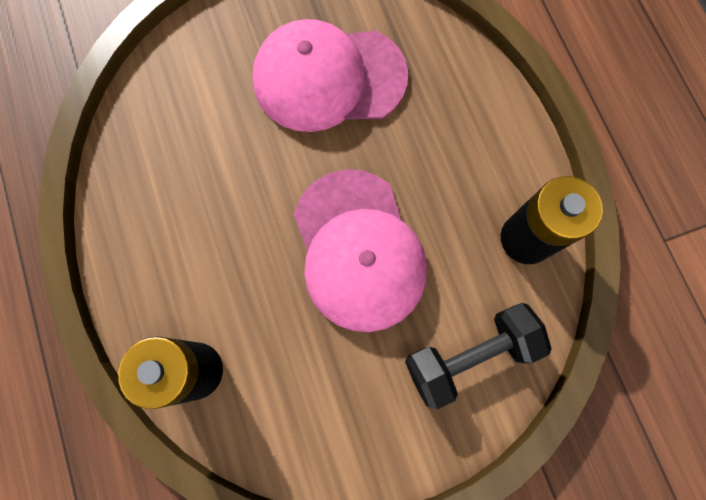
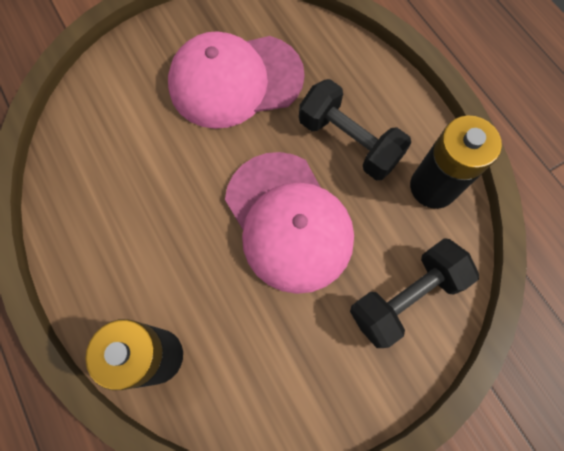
camera: 10 degrees left, 5 degrees down
none -> black dumbbell [299,79,411,180]

